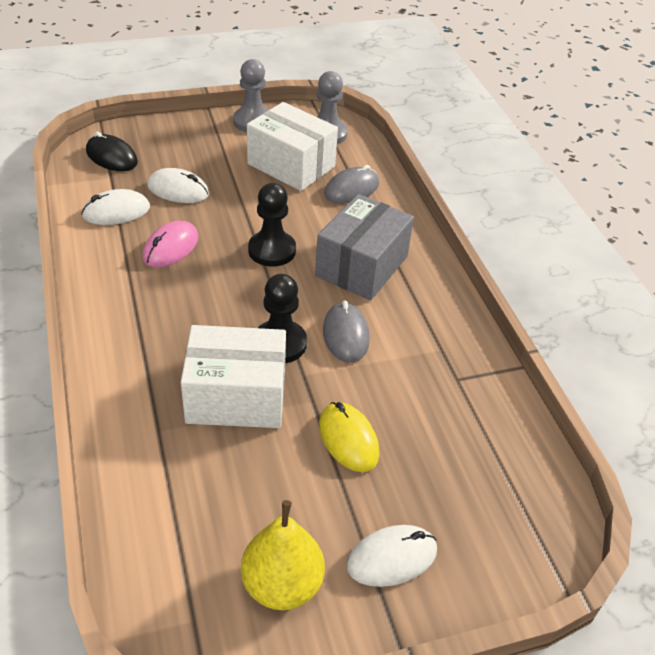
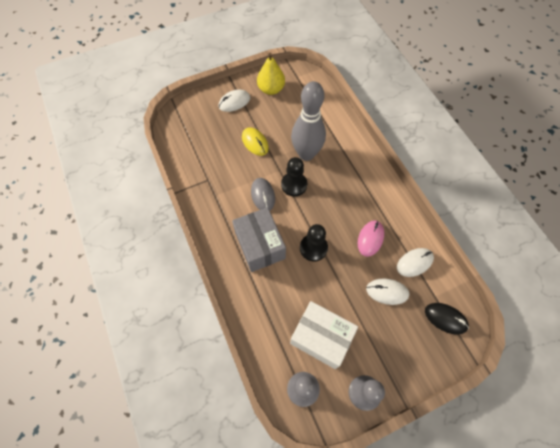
camera: 175 degrees right, 20 degrees up
white box [181,325,286,428] -> grey bowling pin [291,81,326,161]
grey box [315,194,414,300] -> grey box turned 45 degrees counterclockwise [232,207,286,272]
grey mouse [324,165,379,203] -> none

